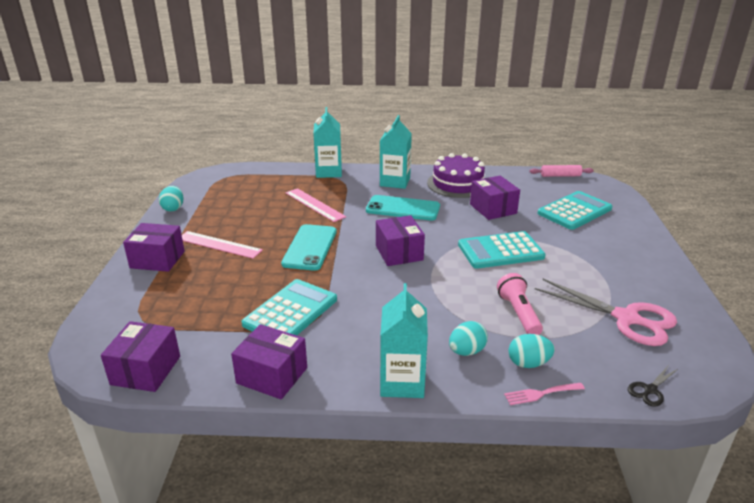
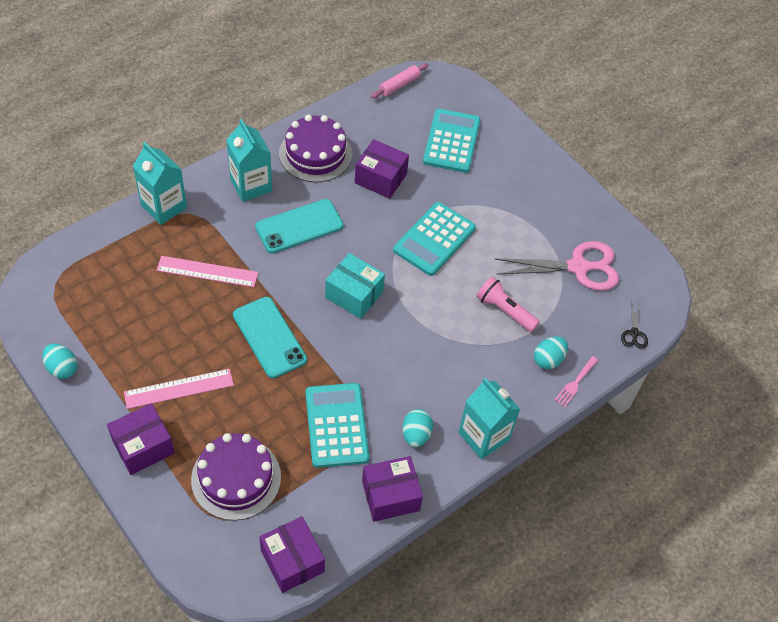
camera: 45 degrees left, 25 degrees up
purple box [376,215,425,266] -> turquoise box [325,253,385,319]
turquoise egg [449,321,488,356] -> turquoise egg moved to [402,409,433,447]
none -> purple cake [191,433,281,521]

